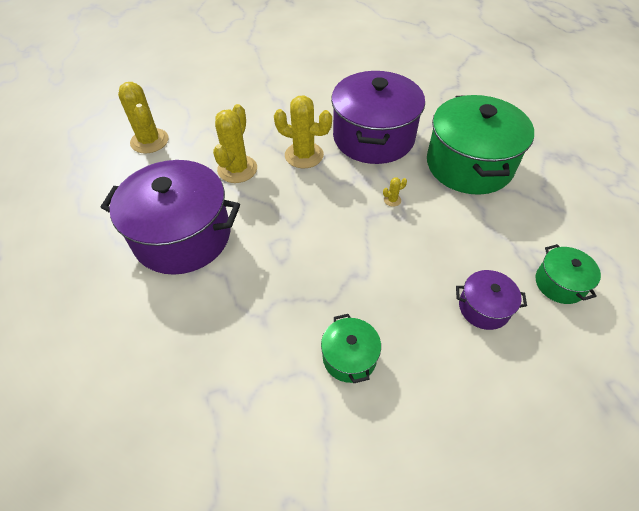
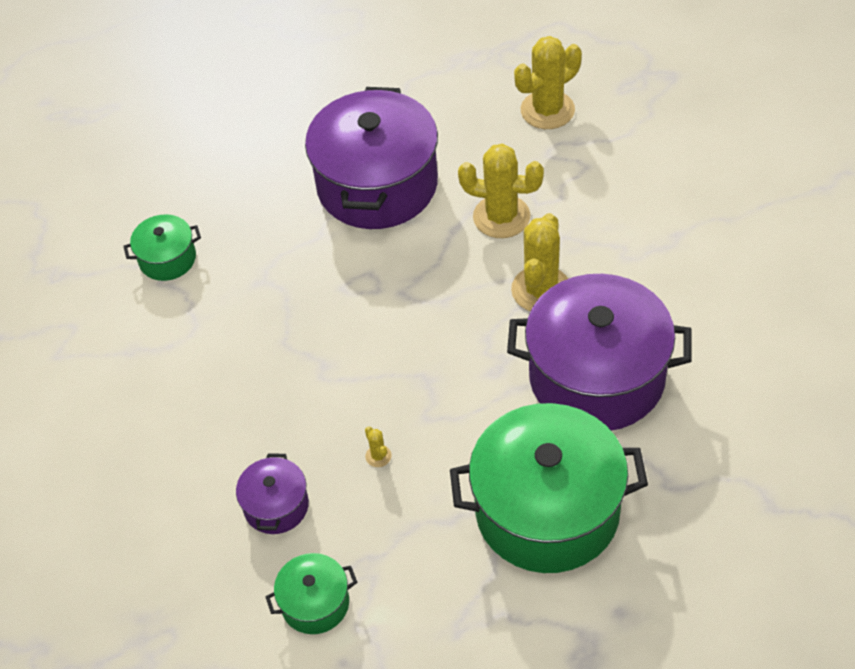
camera: 90 degrees right, 0 degrees up
green pot [321,314,381,383] -> green pot moved to [123,214,201,281]
yellow cactus [383,177,407,207] -> yellow cactus moved to [365,427,392,467]

